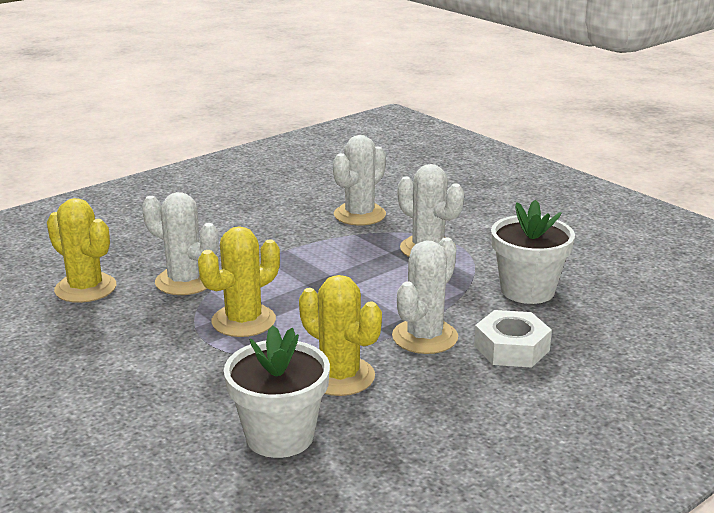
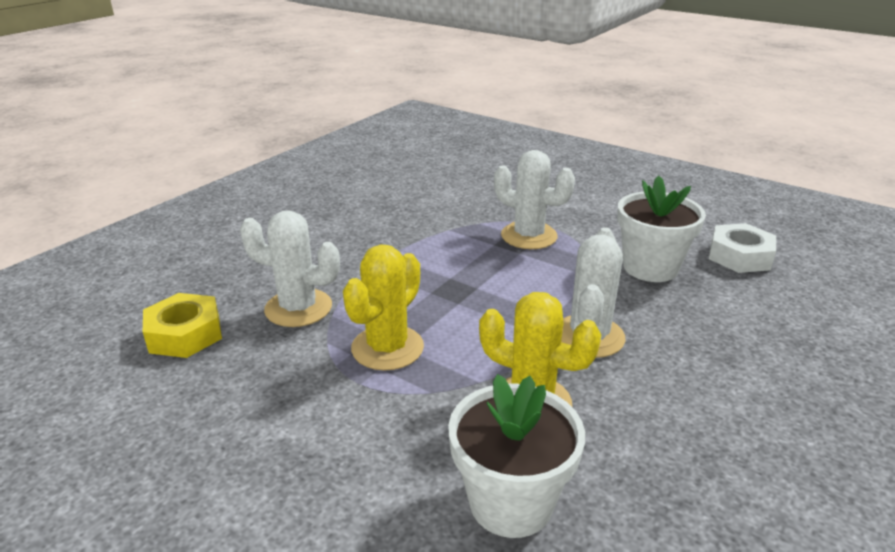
camera: 15 degrees left, 5 degrees up
yellow cactus [47,198,116,303] -> yellow nut [143,293,222,358]
white cactus [333,135,386,225] -> none
white nut [474,310,552,368] -> white nut moved to [709,223,776,273]

